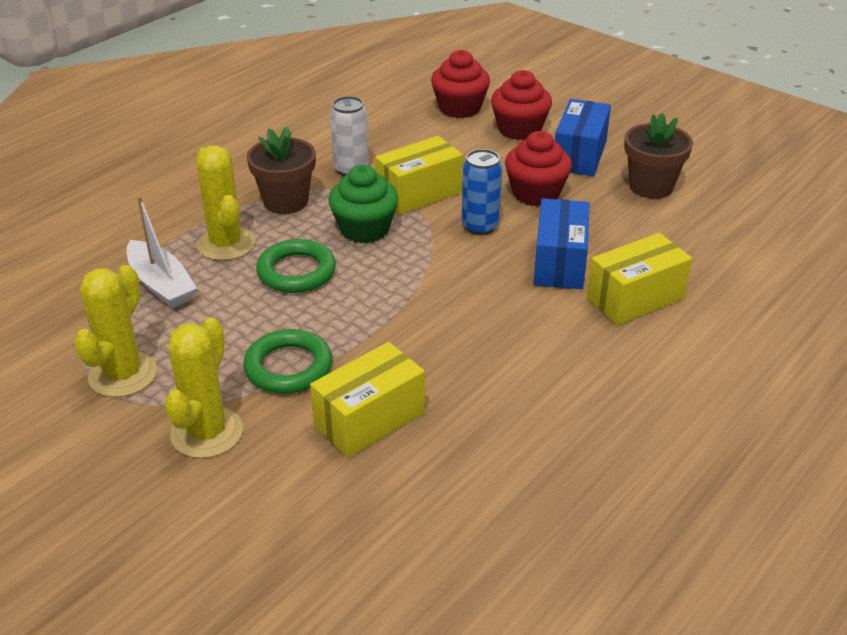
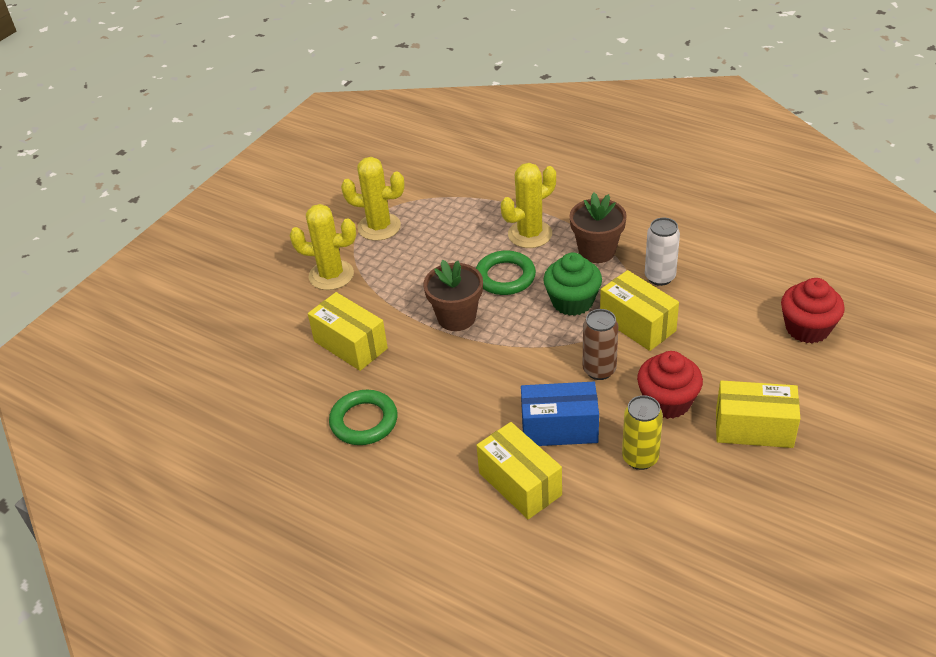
camera: 85 degrees right, 5 degrees up
white boat [126,196,197,308] -> none
green ring [243,329,332,394] -> green ring moved to [329,390,398,445]
blue can [462,149,502,235] -> brown can [583,309,618,380]
red cupcake [491,70,552,140] -> none
blue box [555,99,611,176] -> yellow box [716,380,800,448]
brown flower pot [624,113,693,199] -> brown flower pot moved to [423,260,483,331]
none -> yellow can [622,395,663,470]

